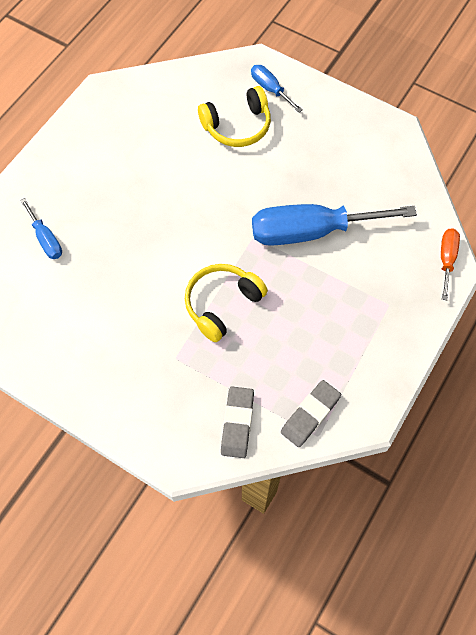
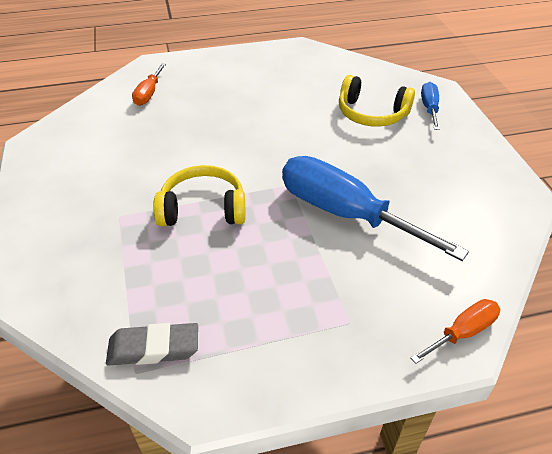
camera: 45 degrees right, 20 degrees down
blue screwdriver [20,198,62,259] -> orange screwdriver [132,63,166,106]
grey eraser [221,387,254,458] -> none

